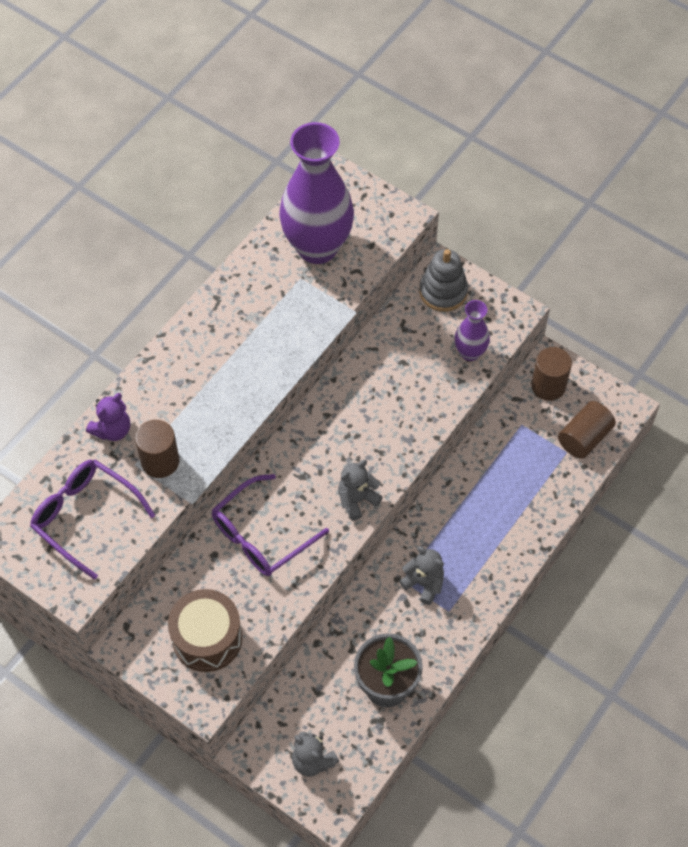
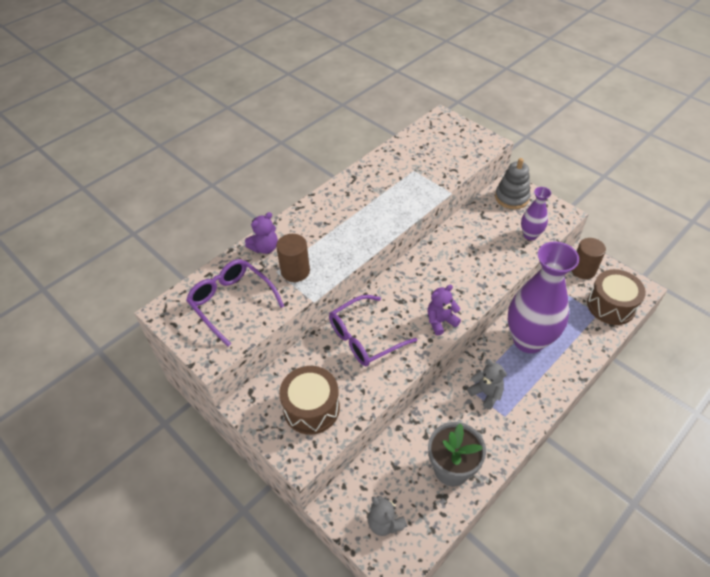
camera: 10 degrees right, 10 degrees down
purple vase [279,122,354,264] -> purple vase moved to [508,241,579,353]
grey teddy bear [338,460,383,521] -> purple teddy bear [427,285,461,336]
brown cylinder [558,401,616,459] -> brown drum [587,269,646,325]

